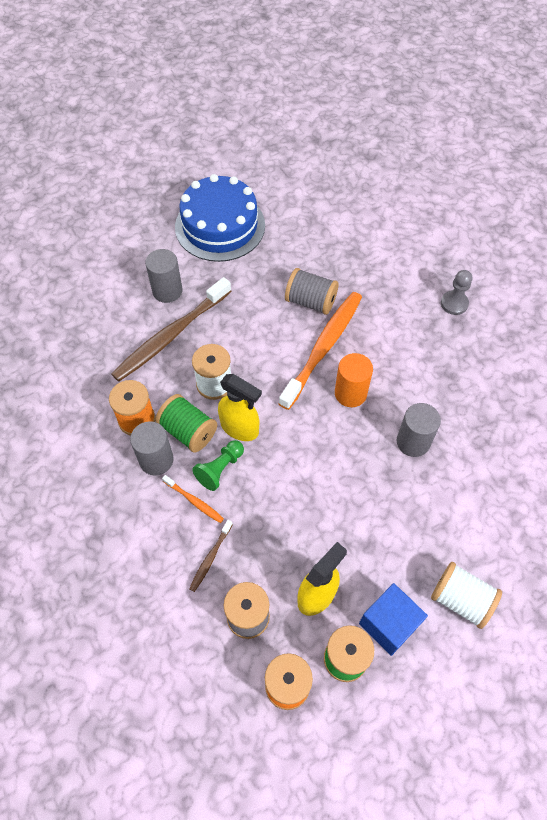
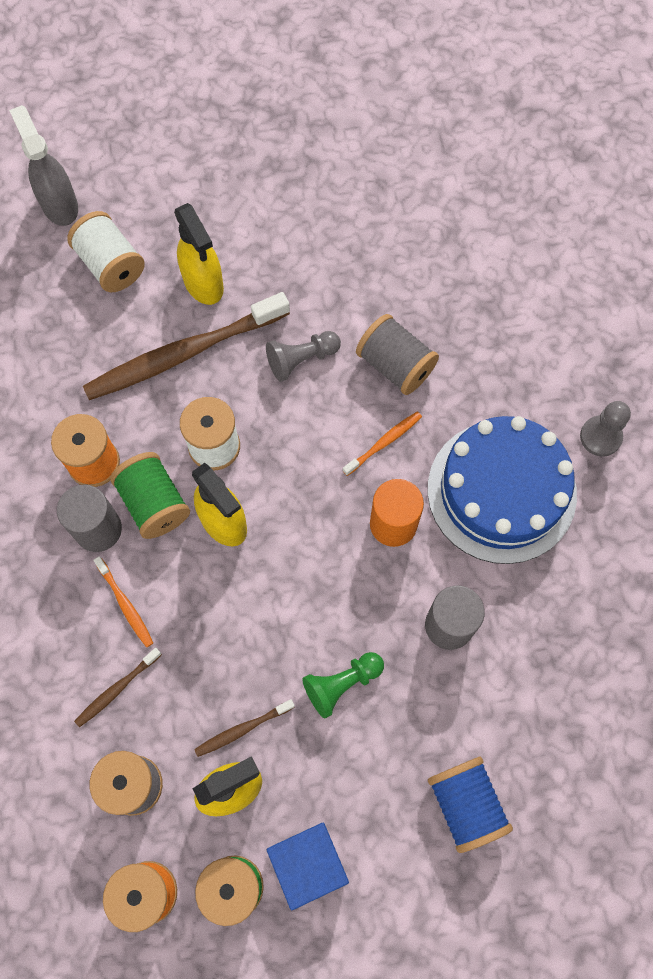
camera: 20 degrees right, 10 degrees up
grey cylinder [145,249,183,303] -> yellow spray bottle [174,203,224,305]
blue cake [175,174,265,262] -> blue cake moved to [427,416,577,564]
green pawn [192,440,244,491] -> green pawn moved to [302,652,384,719]
orange toothbrush [279,292,362,410] -> orange toothbrush [343,411,422,476], size x0.44
white spool [431,562,502,629] -> white spool moved to [67,211,145,292]
none -> grey spray bottle [9,105,78,226]
none -> brown toothbrush [194,699,295,757]
none -> grey pawn [266,331,341,382]
none -> blue spool [428,757,513,853]

